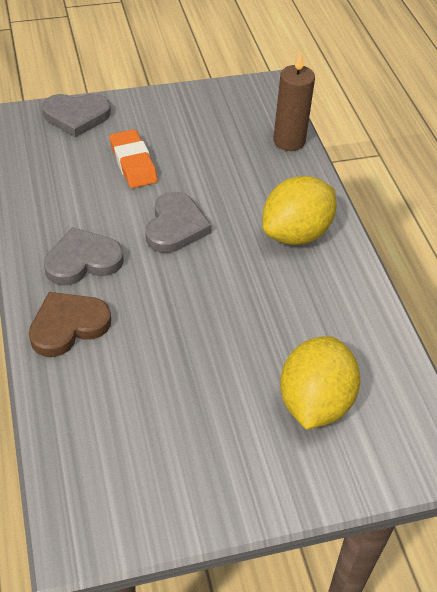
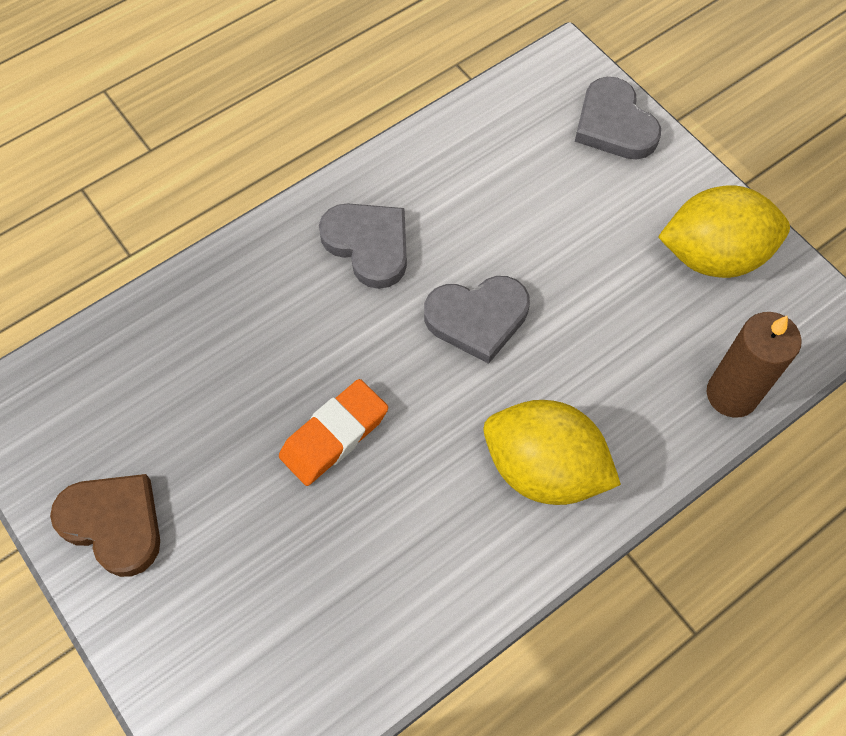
camera: 70 degrees right, 15 degrees up
brown heart [29,292,111,357] -> brown heart moved to [50,474,160,577]
orange eraser [110,129,158,188] -> orange eraser moved to [279,379,388,486]
yellow lemon [280,336,360,429] -> yellow lemon moved to [658,185,790,278]

